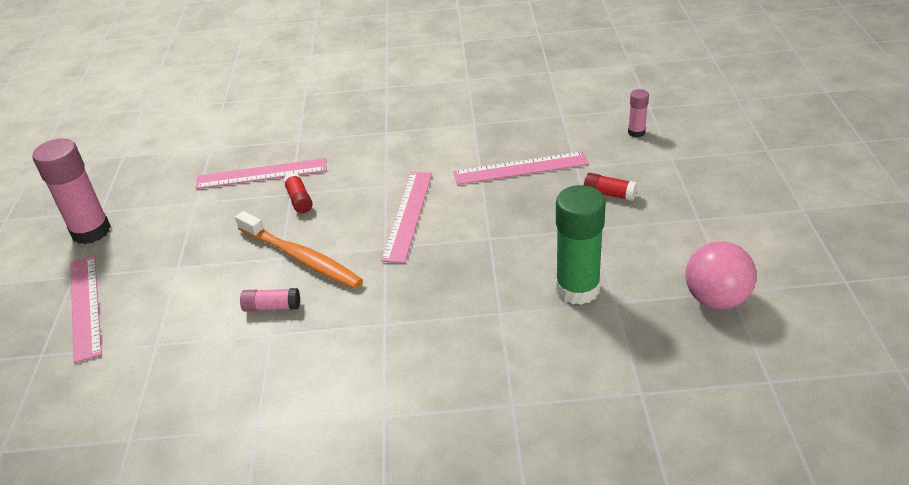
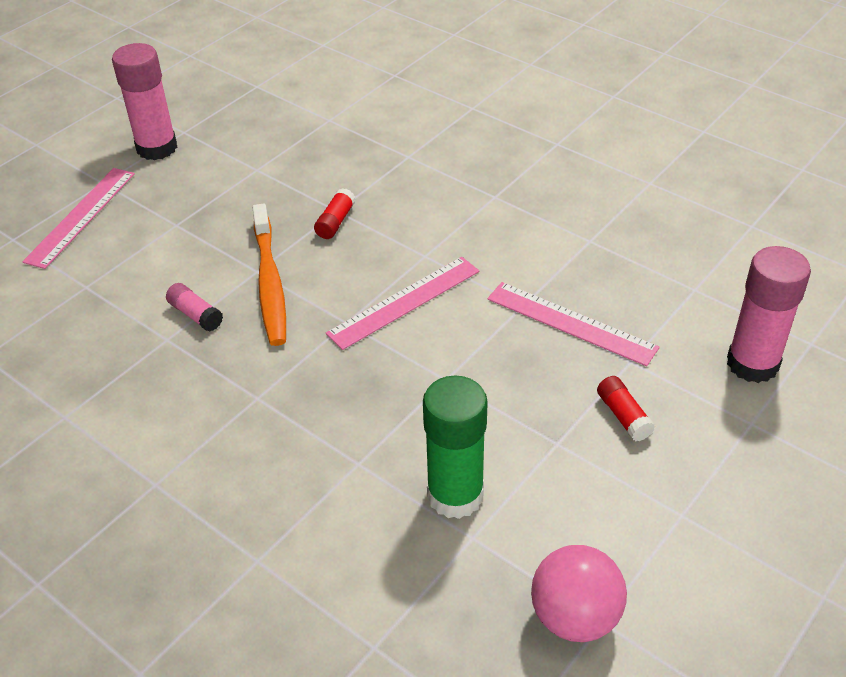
camera: 40 degrees right, 5 degrees up
pink ruler [196,158,327,189] -> none
pink glue stick [628,89,649,137] -> pink glue stick [727,246,811,383], size x2.06

